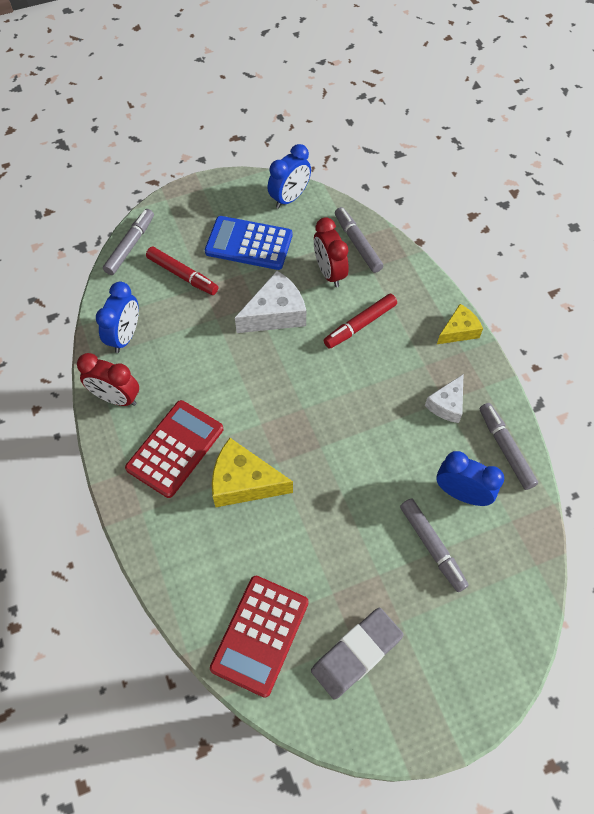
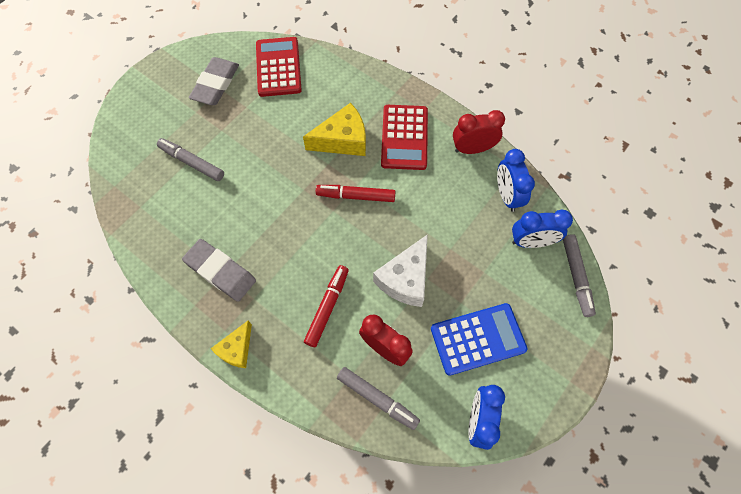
camera: 150 degrees right, 5 degrees up
red marker [146,247,218,295] -> red marker moved to [316,185,396,202]
white cheese [425,374,464,423] -> grey eraser [182,239,256,302]
blue clock [436,451,504,506] -> blue clock moved to [512,210,573,248]
grey marker [480,403,538,490] -> none

